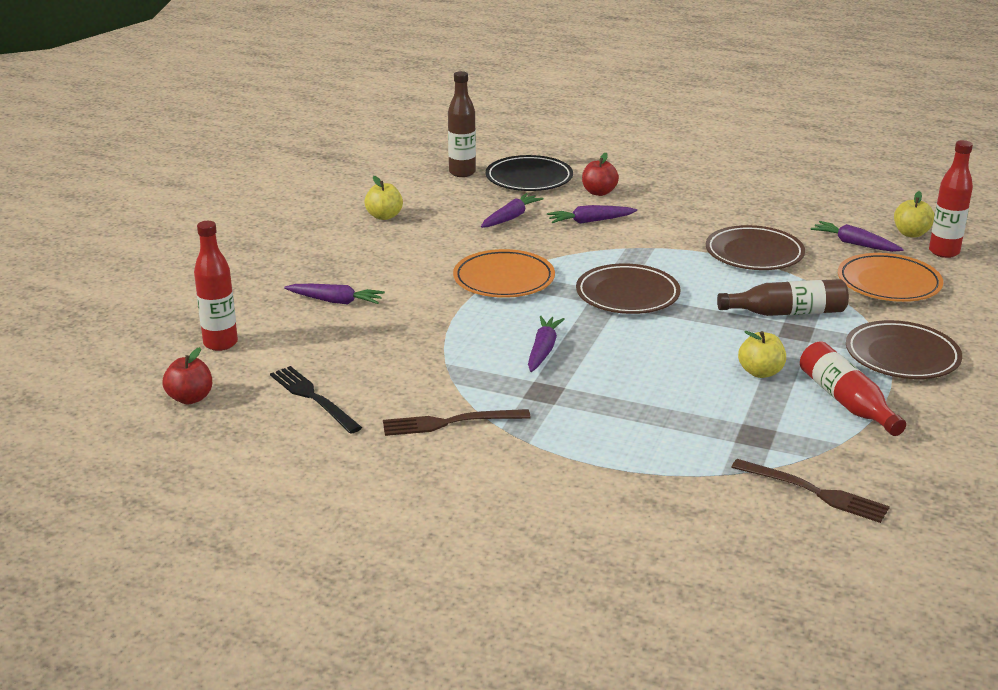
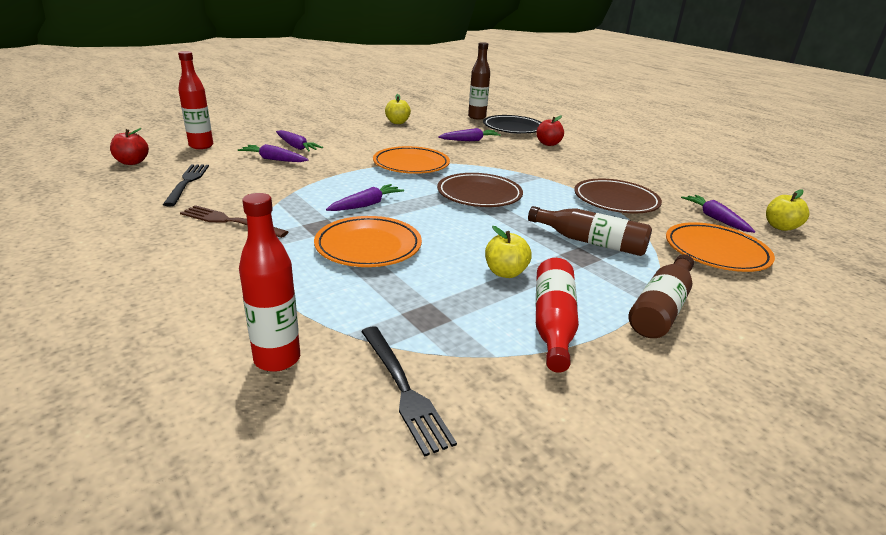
camera: 30 degrees right, 0 degrees up
purple carrot [547,205,637,224] -> purple carrot moved to [238,144,308,162]
brown fork [731,459,890,523] -> black fork [361,326,457,457]
brown plate [846,320,962,379] -> brown bottle [629,254,694,338]
red bottle [929,140,973,258] -> red bottle moved to [239,193,300,372]
none -> orange plate [314,216,422,267]

